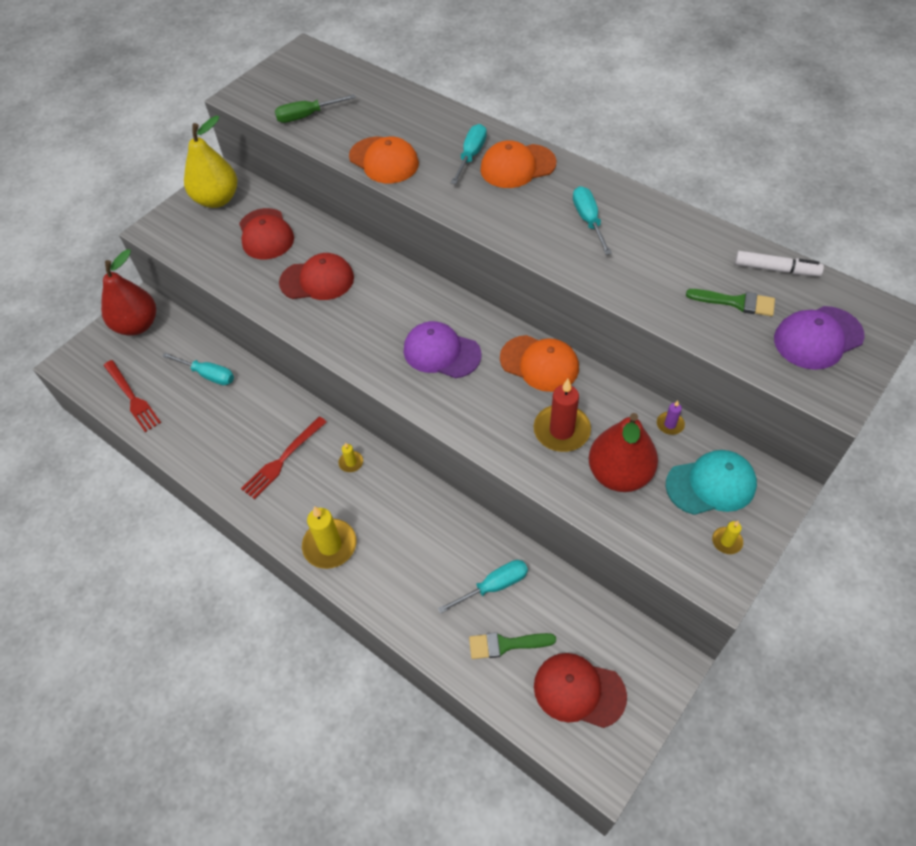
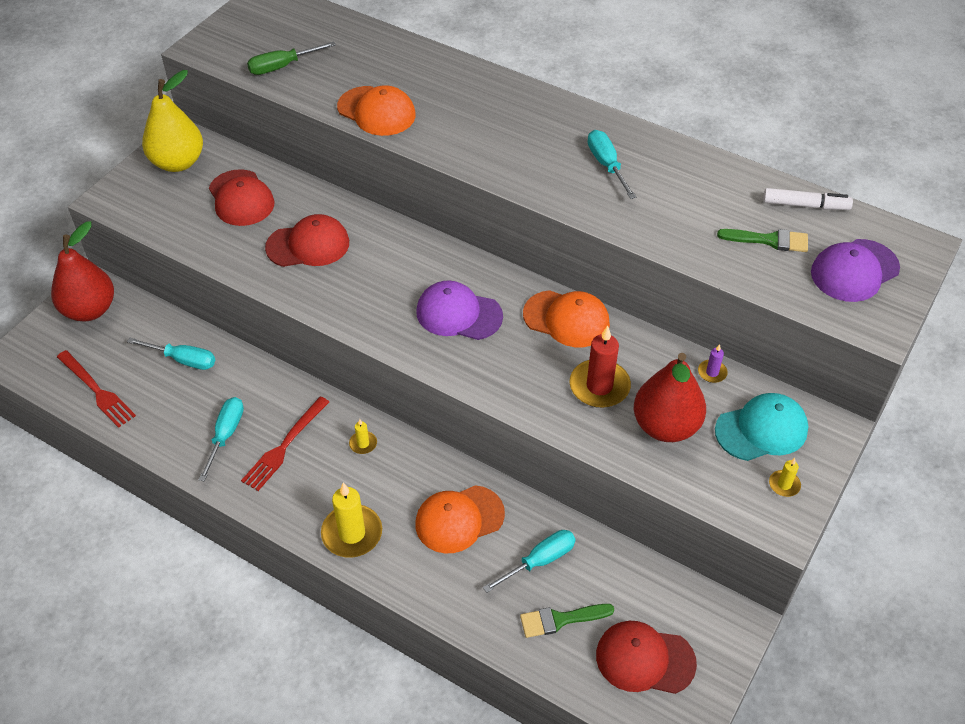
camera: 10 degrees left, 5 degrees down
turquoise screwdriver [451,124,487,184] -> turquoise screwdriver moved to [198,397,244,482]
orange cap [480,141,556,188] -> orange cap moved to [415,485,505,553]

